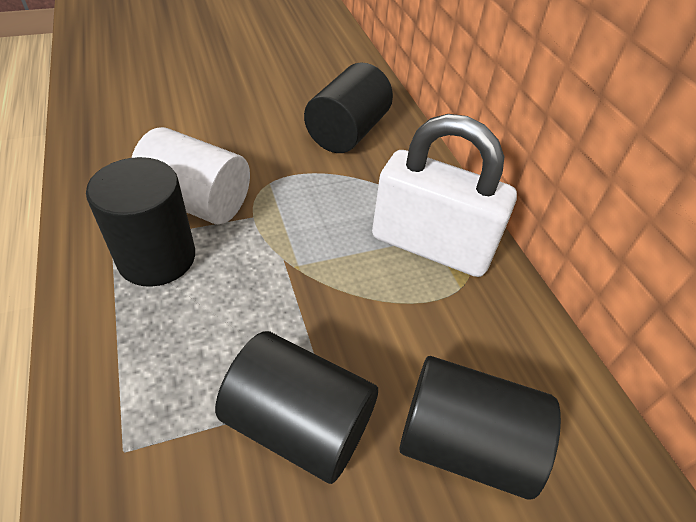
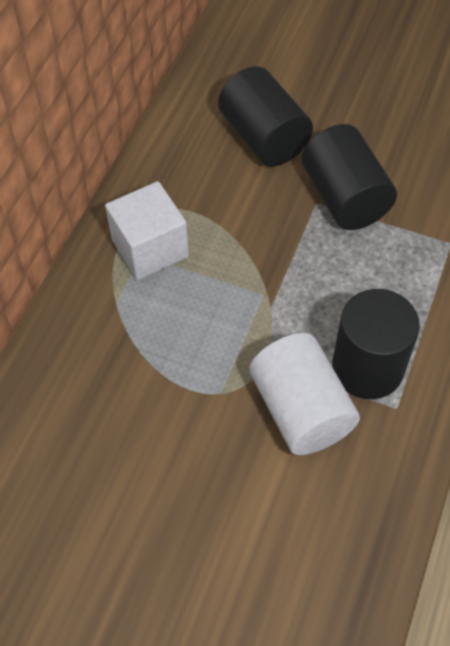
camera: 135 degrees left, 10 degrees up
black cylinder [304,63,393,153] -> none
white padlock [372,114,517,277] -> white cube [105,181,189,280]

